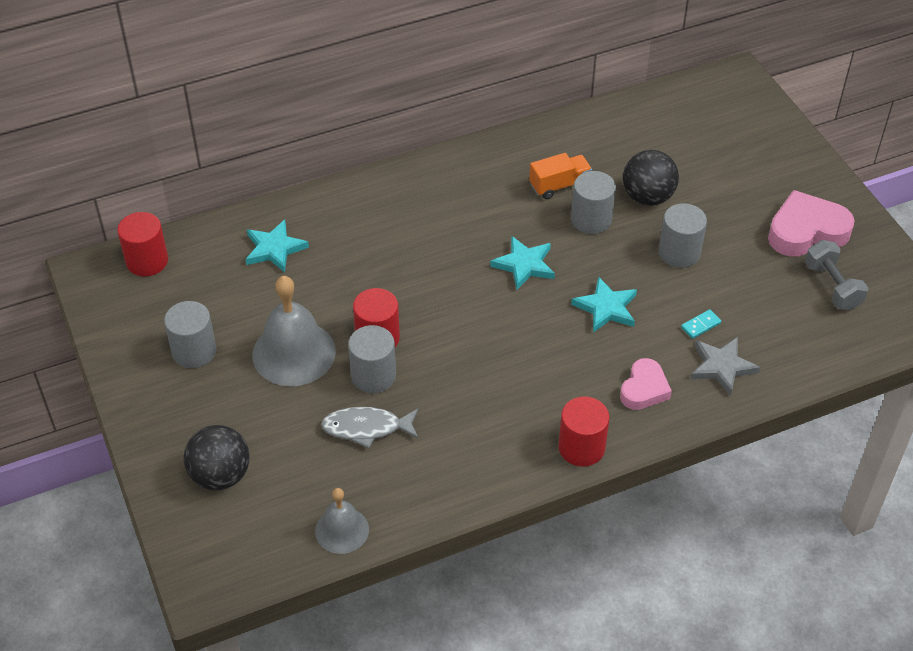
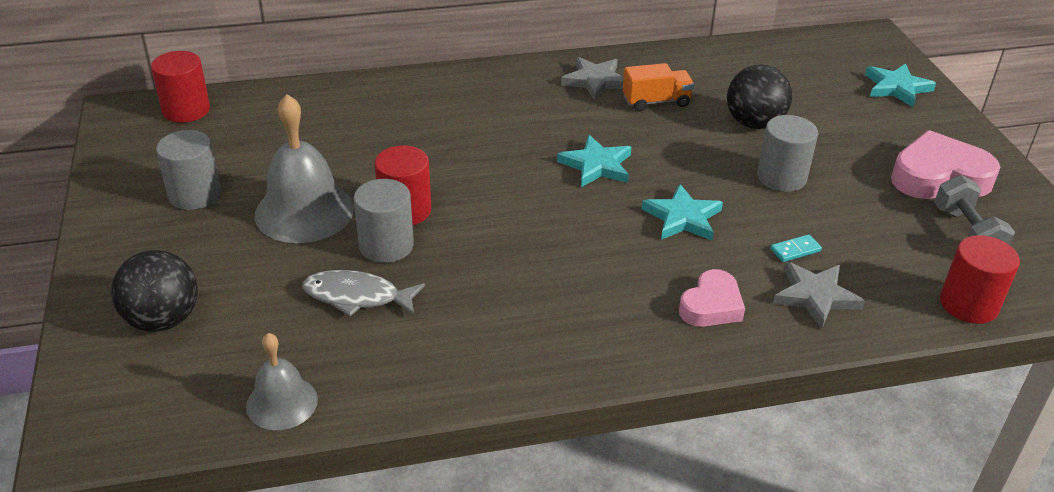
camera: 10 degrees right, 10 degrees down
turquoise star [245,220,309,273] -> turquoise star moved to [865,63,936,107]
red cylinder [558,396,610,467] -> red cylinder moved to [940,235,1020,324]
grey cylinder [571,171,616,234] -> none
none -> grey star [561,57,624,100]

